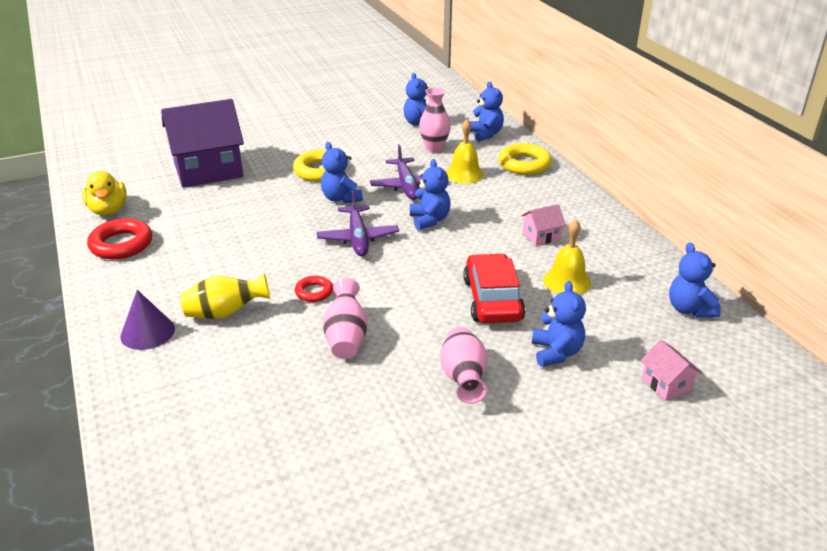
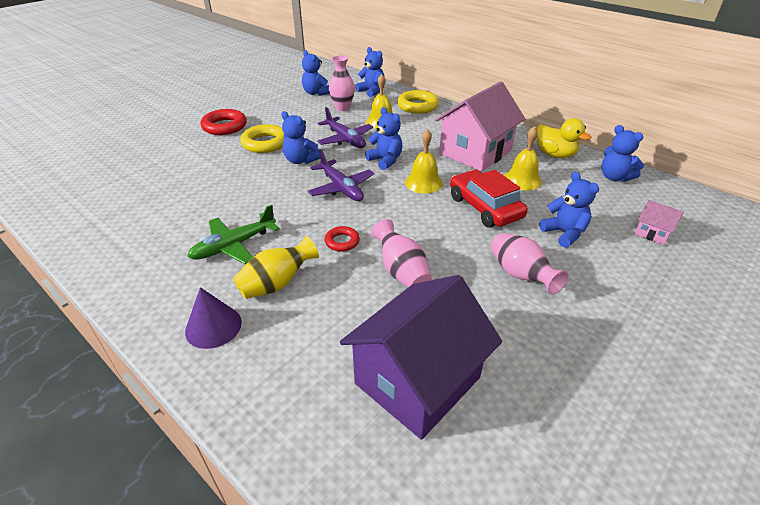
camera: 25 degrees left, 5 degrees up
yellow duck [82,171,127,215] -> yellow duck moved to [536,118,591,158]
red ring [87,218,152,259] -> red ring moved to [201,109,247,135]
purple house [161,99,244,188] -> purple house moved to [340,275,502,440]
pink house [521,204,566,246] -> pink house [435,81,525,172], size x2.39
none -> green plane [187,205,280,264]
none -> yellow bell [405,129,443,194]

